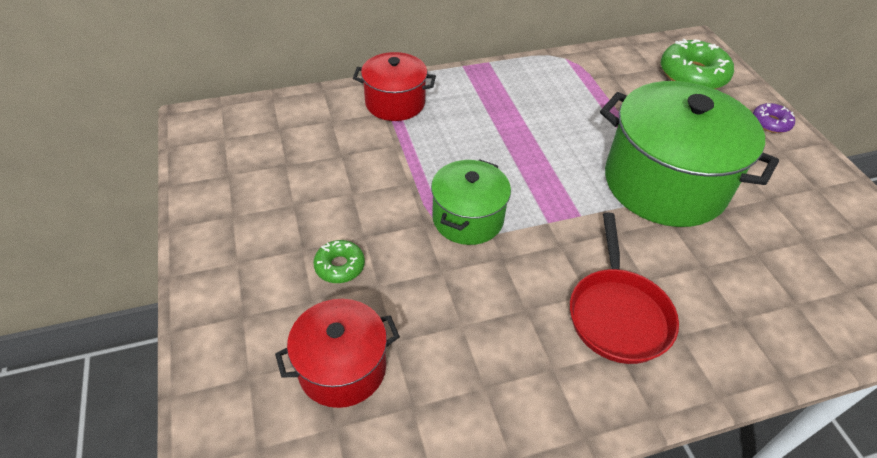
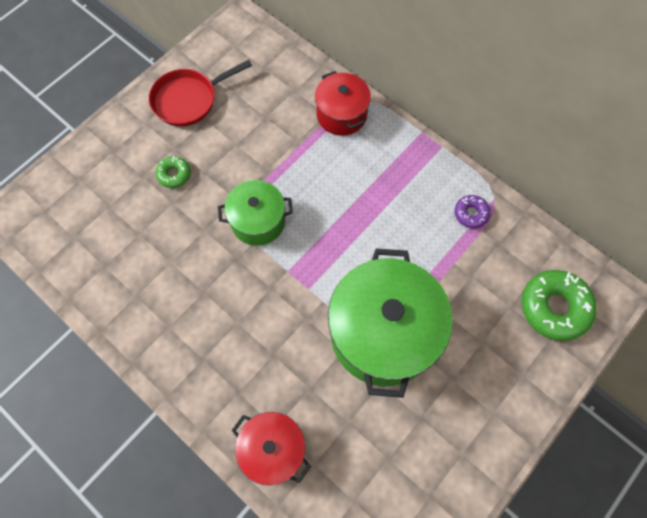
camera: 60 degrees right, 20 degrees up
red pot [275,299,400,408] -> red pot moved to [232,412,311,486]
red pan [570,213,679,364] -> red pan moved to [149,60,252,126]
purple donut [753,103,795,133] -> purple donut moved to [455,195,491,228]

